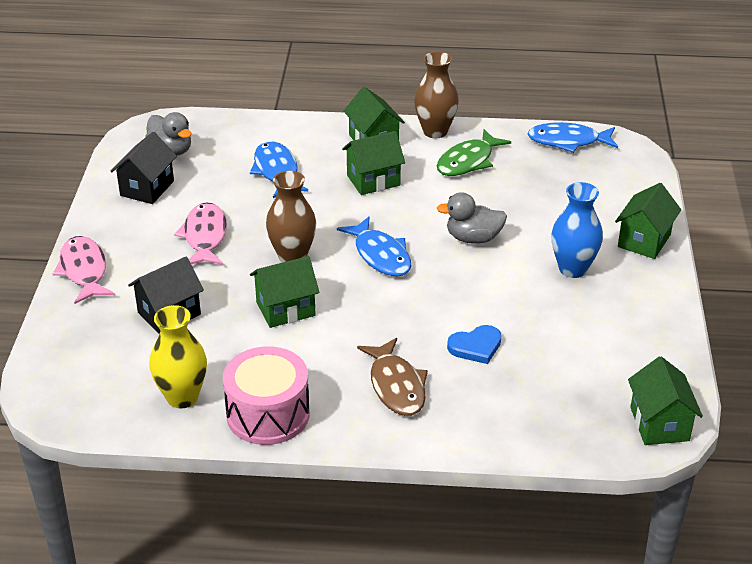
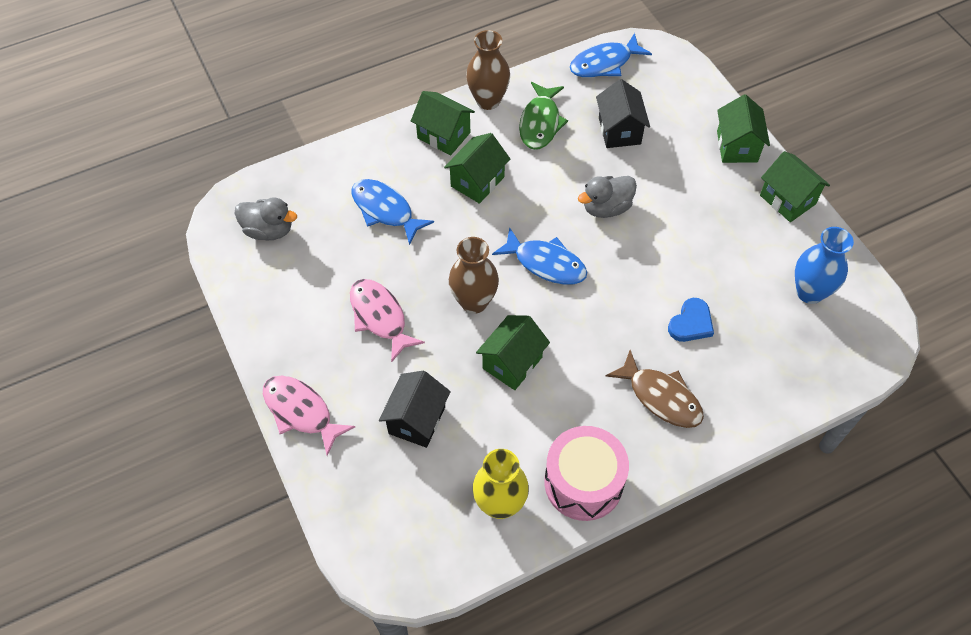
camera: 30 degrees left, 20 degrees up
black house [111,132,177,204] -> black house moved to [596,79,650,148]
blue vase [551,182,603,278] -> blue vase moved to [795,227,854,304]
green house [628,356,703,445] -> green house moved to [760,151,830,222]

